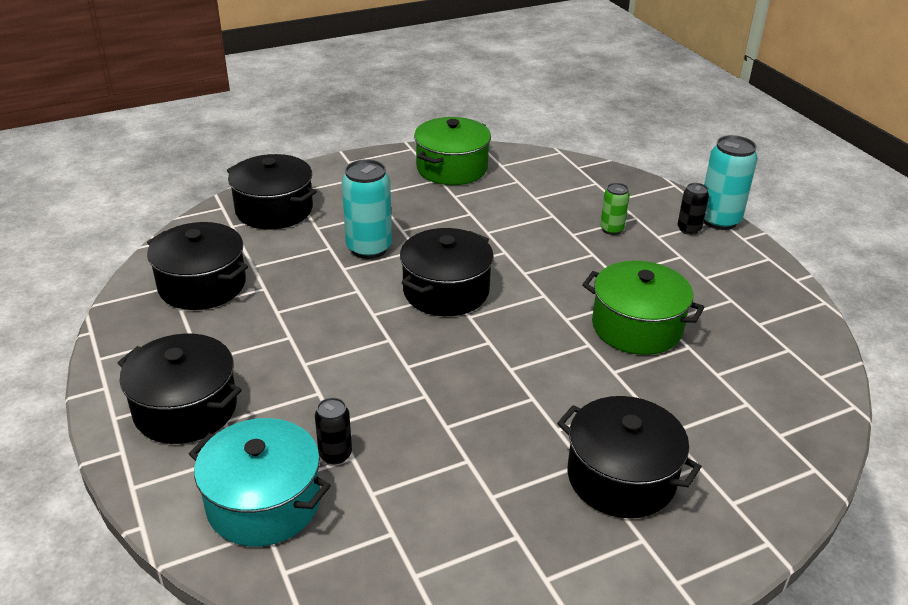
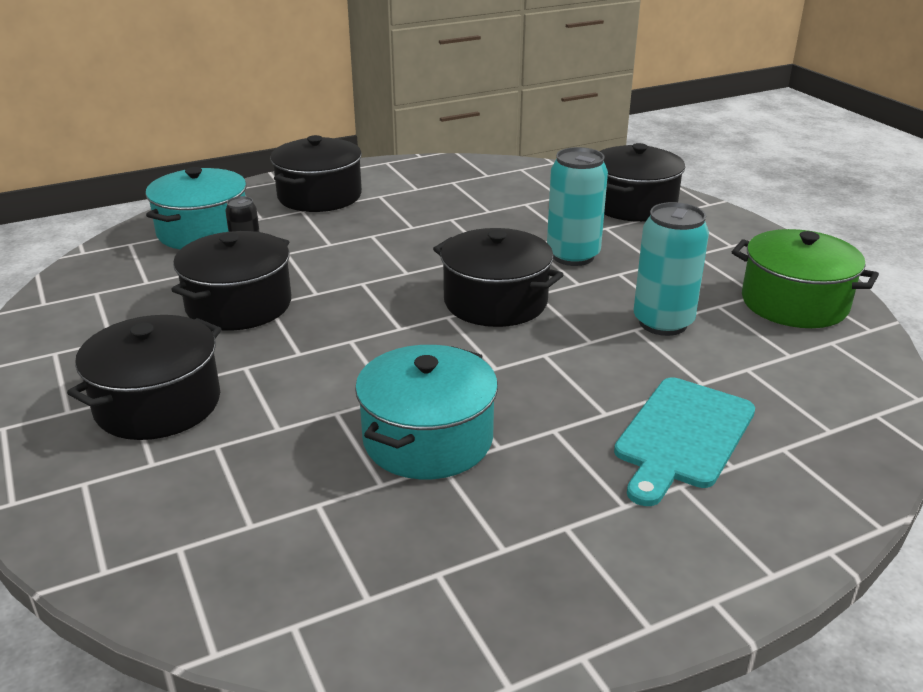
camera: 90 degrees right, 5 degrees down
black pot [147,222,248,310] -> black pot moved to [171,231,291,331]
green pot [582,261,705,355] -> turquoise pot [355,345,498,479]
green can [600,183,630,235] -> turquoise cutting board [614,377,755,506]
black can [678,183,709,235] -> none
turquoise can [704,135,758,230] -> turquoise can moved to [634,202,709,336]

